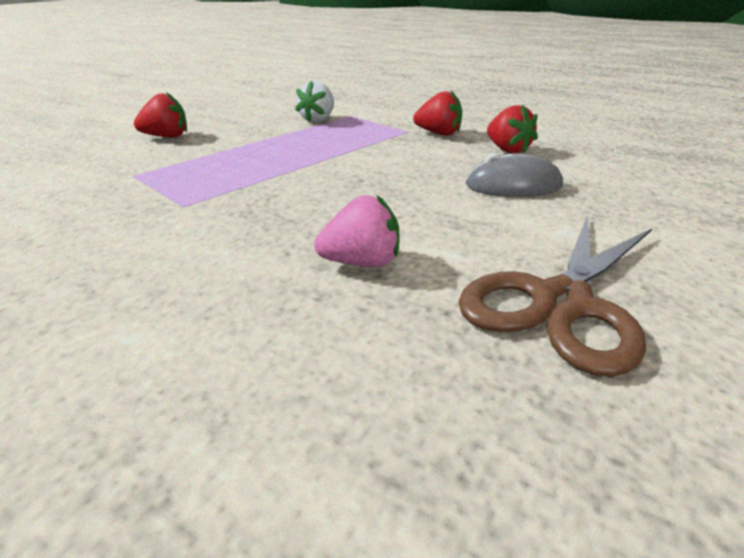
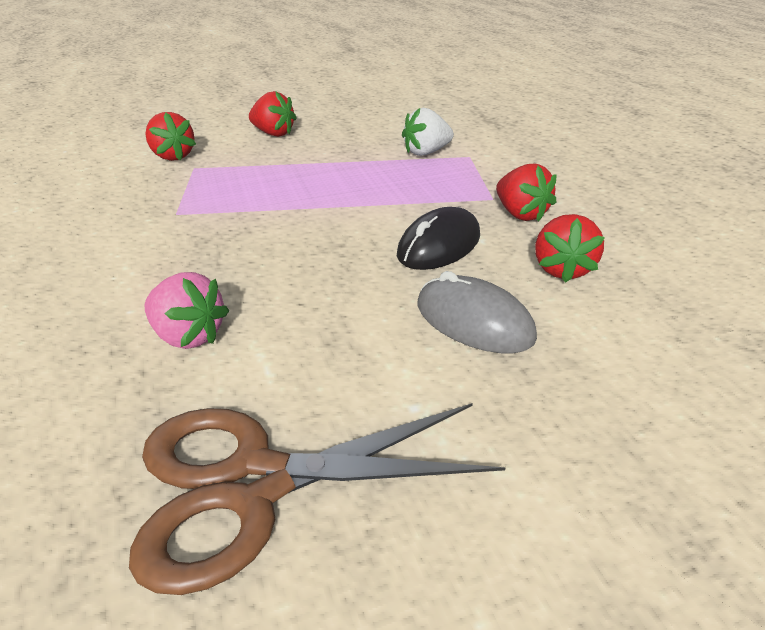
camera: 40 degrees right, 5 degrees up
none -> red strawberry [145,112,196,161]
none -> black mouse [397,207,480,270]

